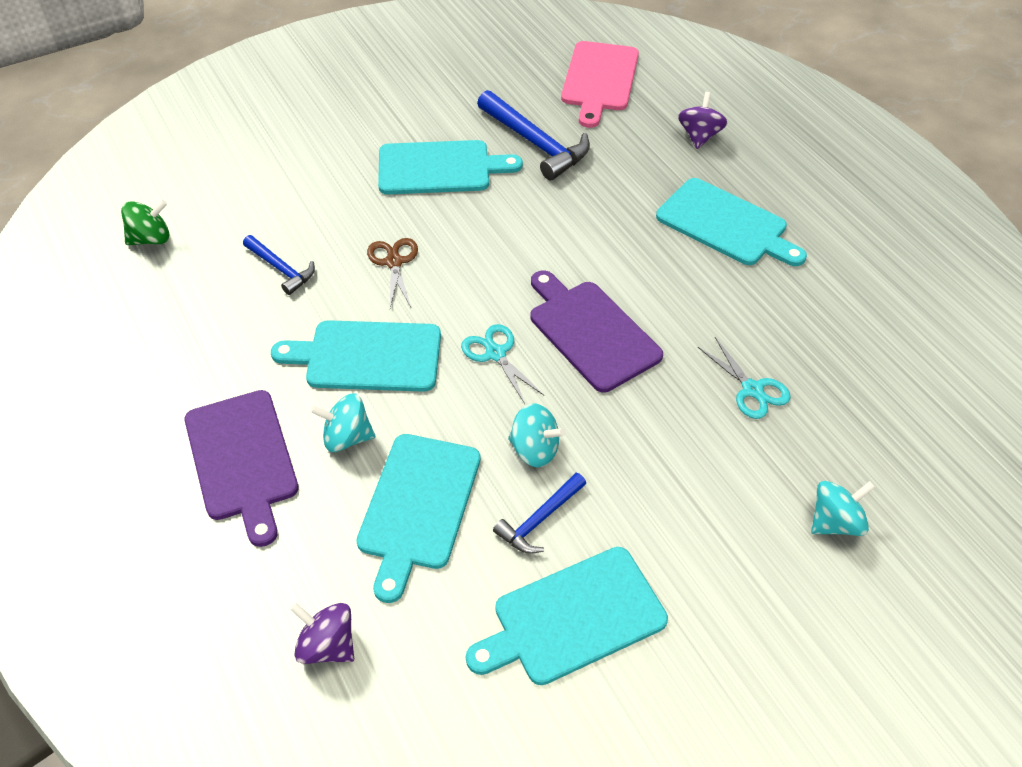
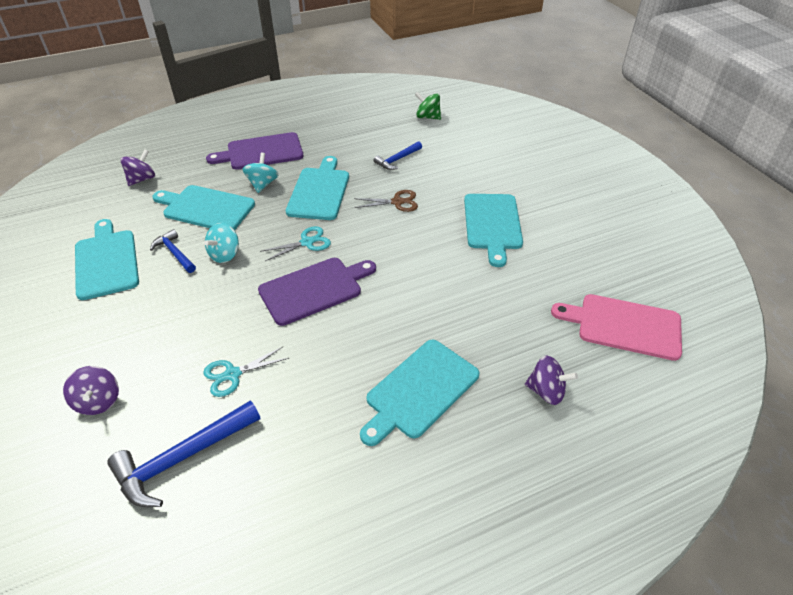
camera: 95 degrees right, 5 degrees down
green spinning top [121,200,169,245] -> green spinning top turned 135 degrees clockwise [415,92,441,120]
blue hammer [477,90,590,180] -> blue hammer moved to [107,401,260,507]
turquoise spinning top [811,481,875,536] -> purple spinning top [63,366,119,415]

